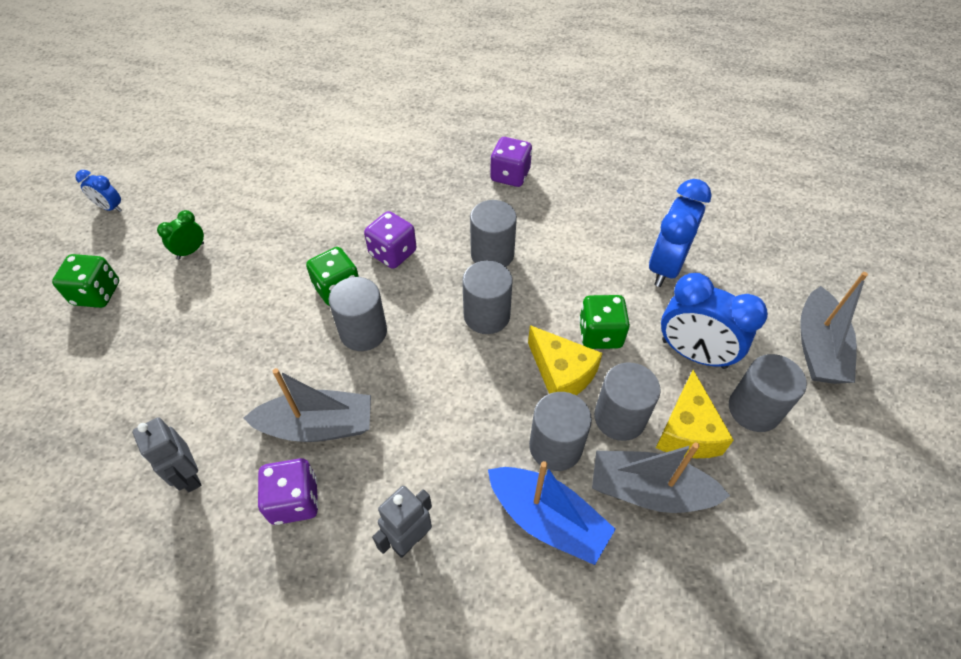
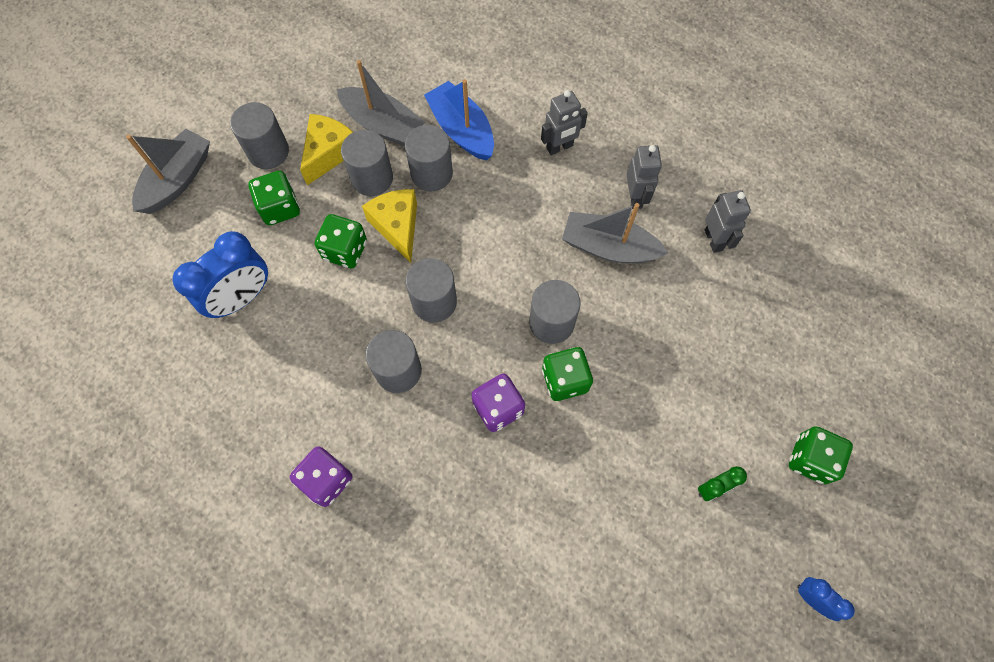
camera: 160 degrees left, 15 degrees up
purple dice [258,458,319,525] -> grey robot [627,145,662,209]
blue clock [661,273,768,369] -> green dice [248,171,300,225]

